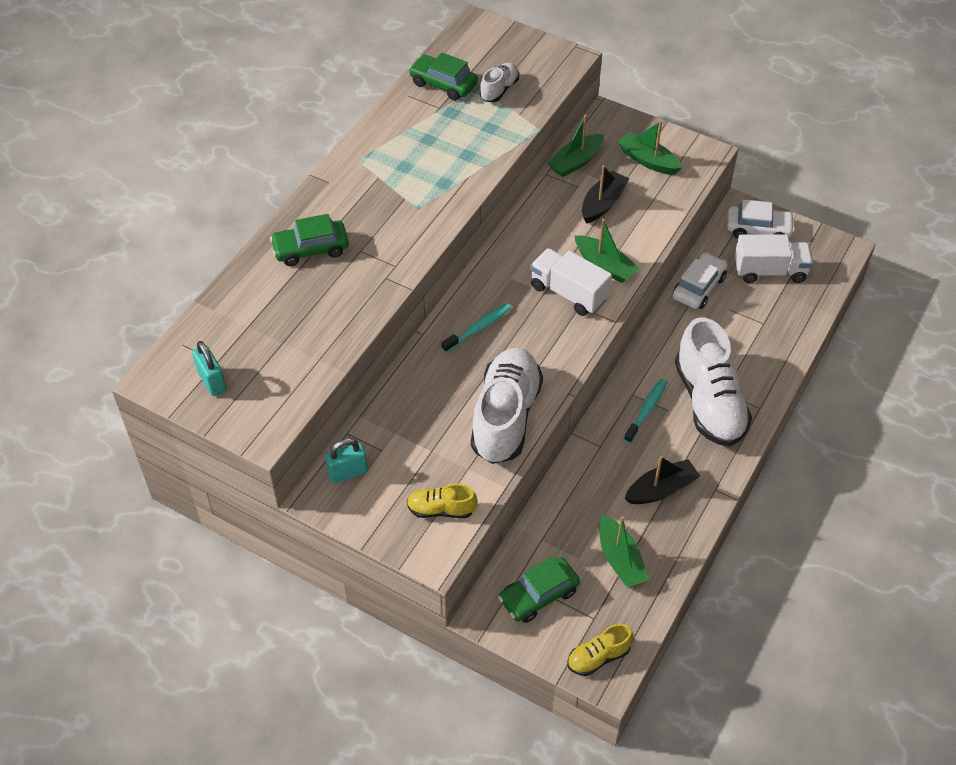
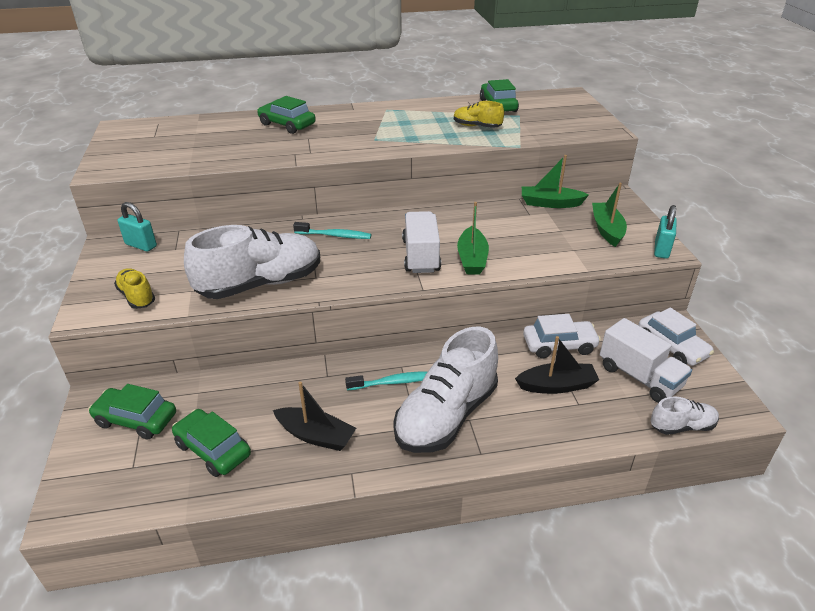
camera: 50 degrees right, 15 degrees down
turquoise padlock [192,341,227,396] -> turquoise padlock moved to [654,205,677,259]
white shoe [480,63,519,102] -> white shoe moved to [651,397,719,435]
yellow shoe [567,624,633,676] -> yellow shoe moved to [454,101,504,128]
black boat [582,165,630,224] -> black boat moved to [515,336,599,394]
green boat [599,515,648,587] -> green car [172,409,251,477]

